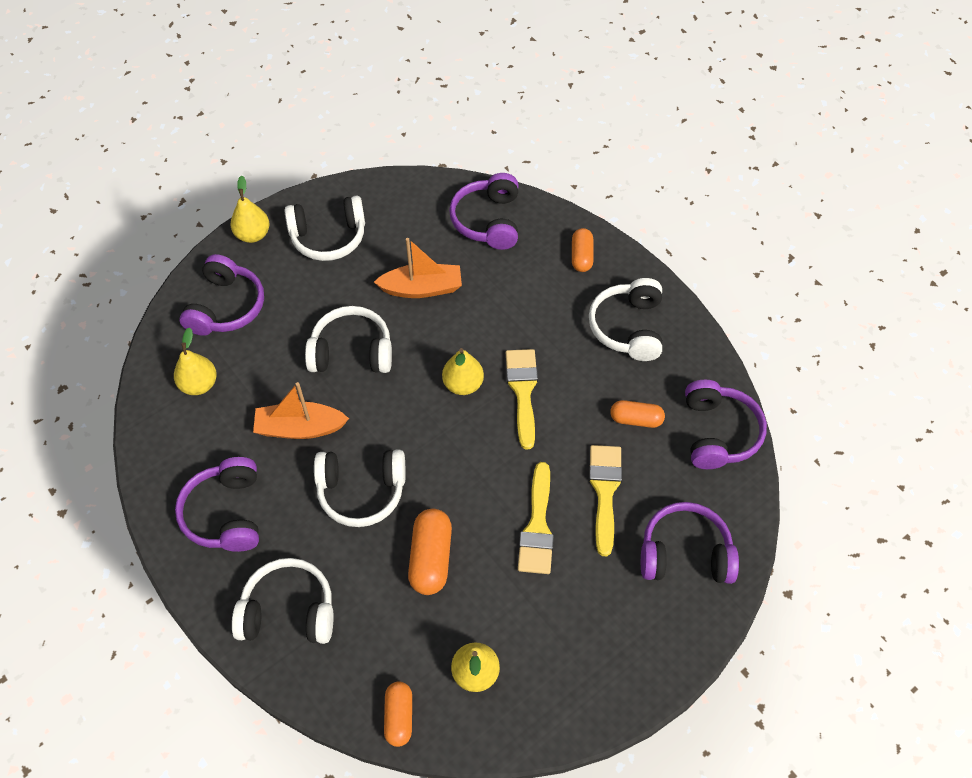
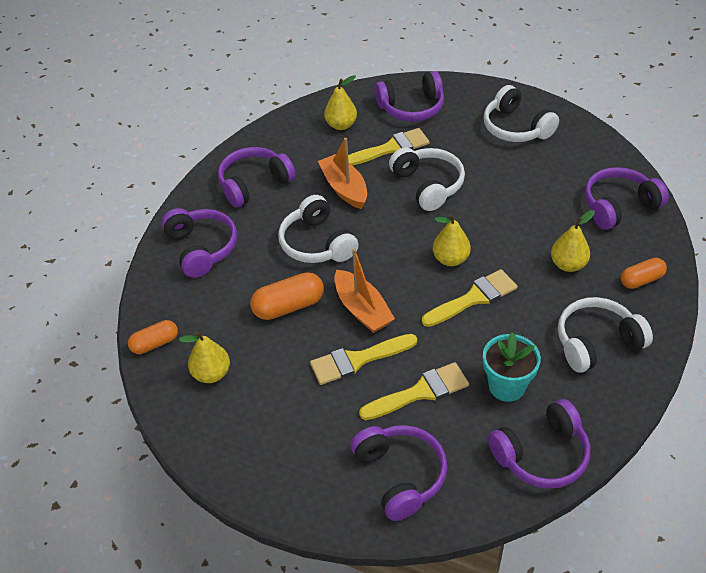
camera: 65 degrees right, 10 degrees down
yellow pear [231,175,270,243] -> yellow pear moved to [551,210,595,272]
white headphones [232,558,334,644] -> purple headphones [161,208,237,278]
orange boat [374,238,462,298] -> orange boat moved to [334,248,395,333]
orange capsule [610,400,665,428] -> turquoise flower pot [483,332,541,402]
none -> yellow brush [348,128,429,166]

